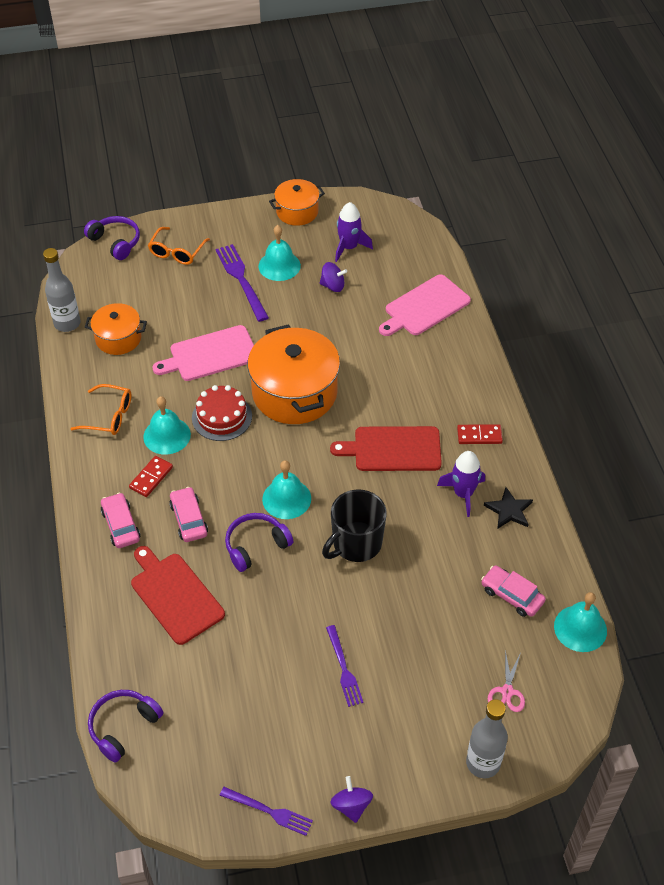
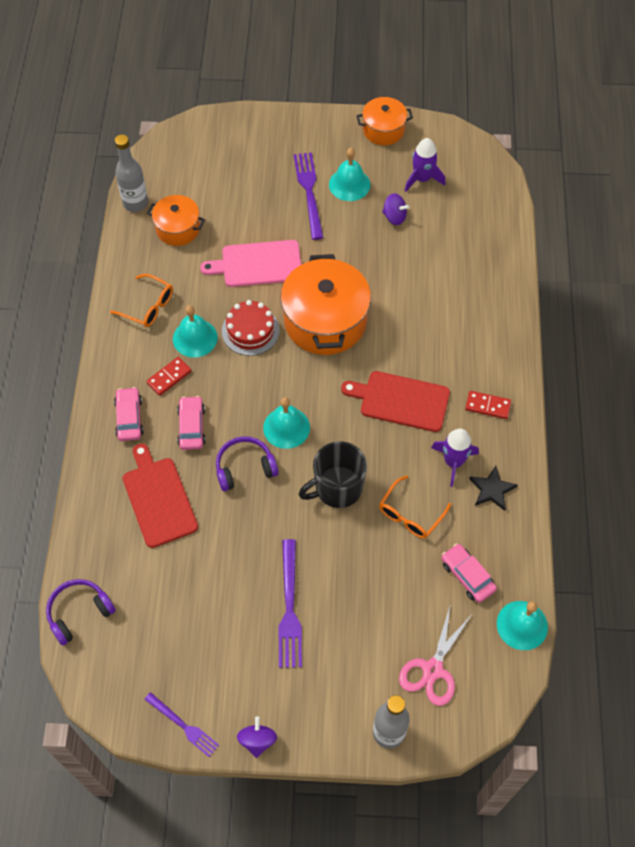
camera: 15 degrees right, 10 degrees up
purple headphones [84,216,140,260] -> none
orange glasses [148,227,210,265] -> orange glasses moved to [379,475,451,539]
purple fork [326,625,364,707] -> purple fork [278,539,302,668], size x1.56
pink cutting board [379,274,471,336] -> none
pink scissors [488,650,525,712] -> pink scissors [399,607,471,706], size x1.59

